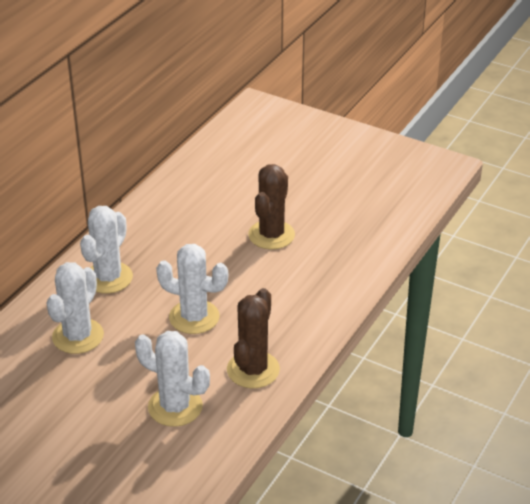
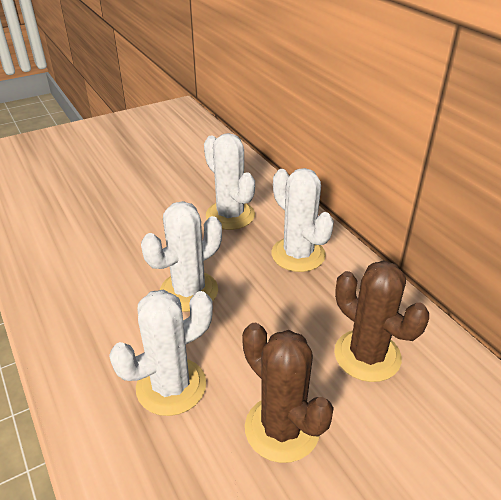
camera: 120 degrees right, 0 degrees up
white cactus [135,331,210,427] -> white cactus moved to [109,290,213,416]
brown cactus [227,288,280,388] -> brown cactus moved to [334,261,429,382]

